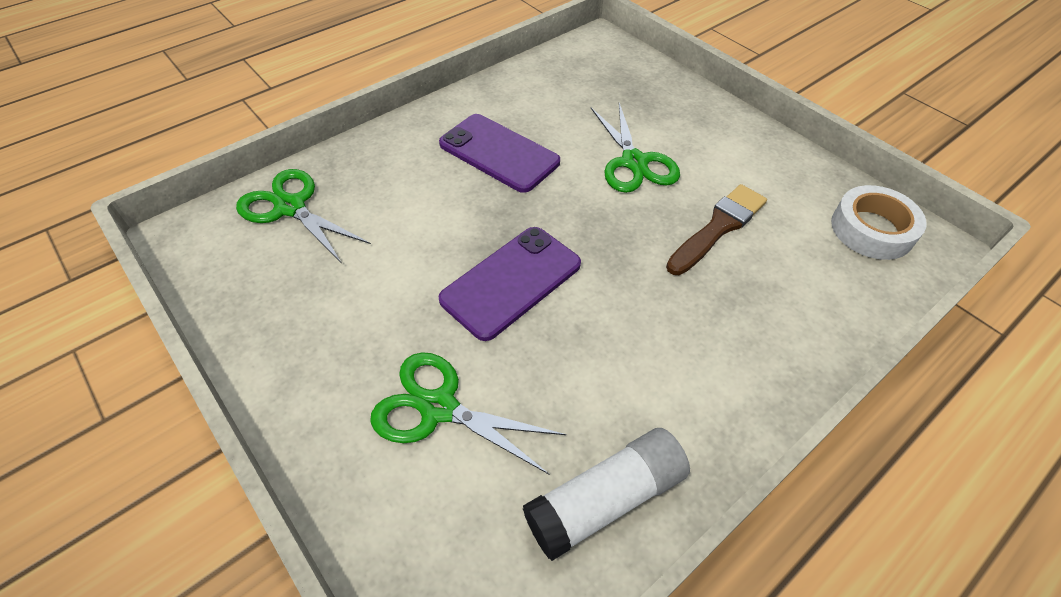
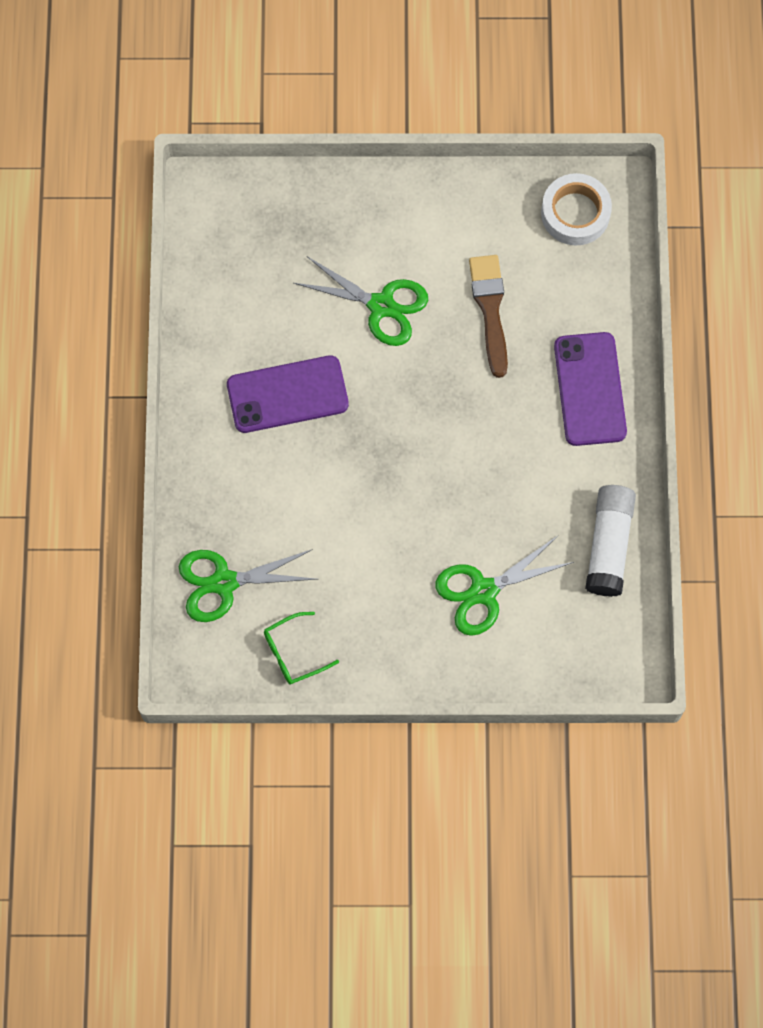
camera: 50 degrees left, 20 degrees up
purple phone [438,227,581,341] -> purple phone moved to [554,332,627,446]
none -> green glasses [264,612,339,684]

